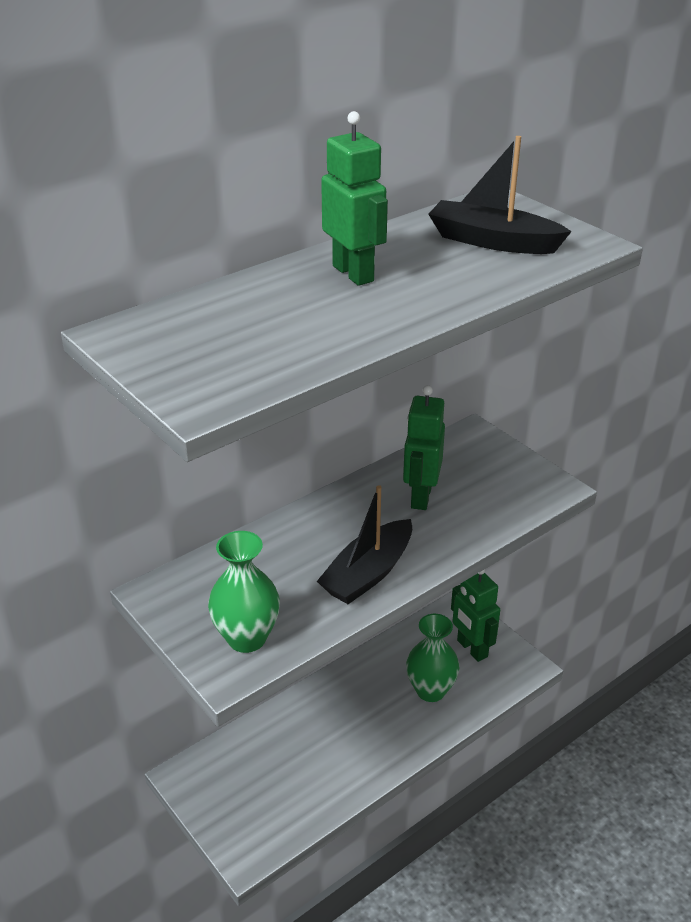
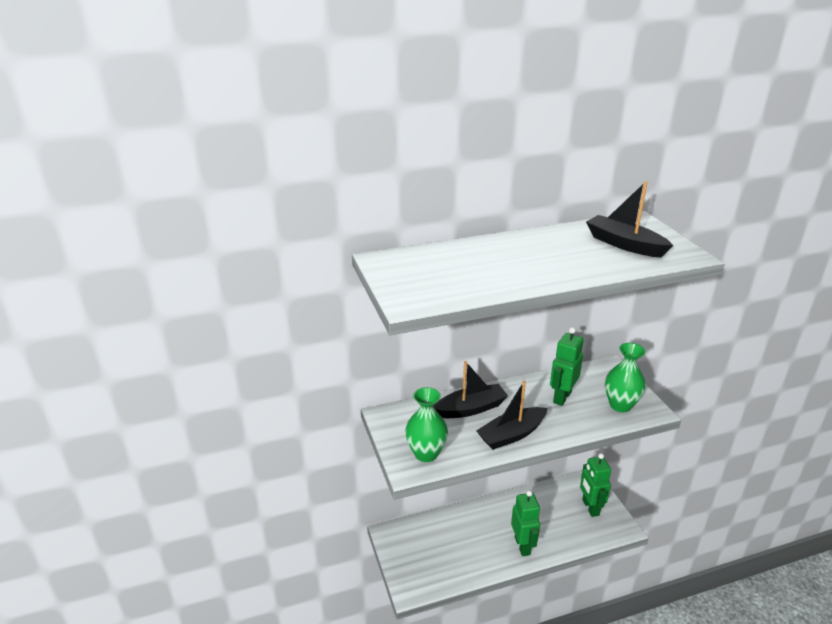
camera: 20 degrees right, 5 degrees down
green robot [321,111,388,286] -> green robot moved to [511,490,540,556]
green vase [406,614,459,702] -> green vase moved to [605,343,646,412]
none -> black boat [433,361,508,418]

